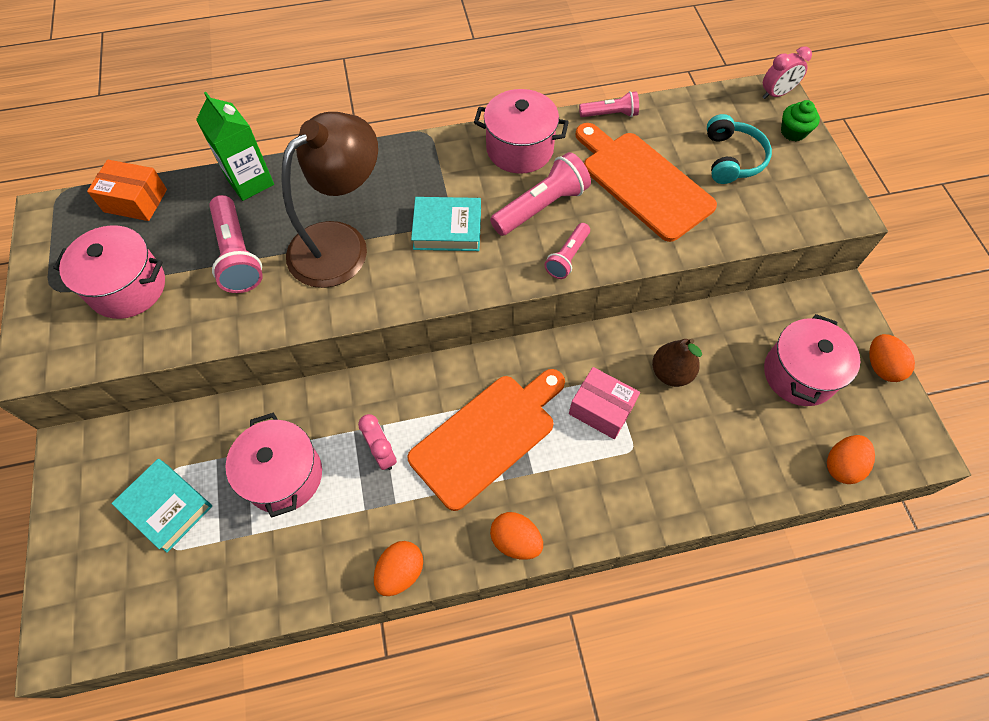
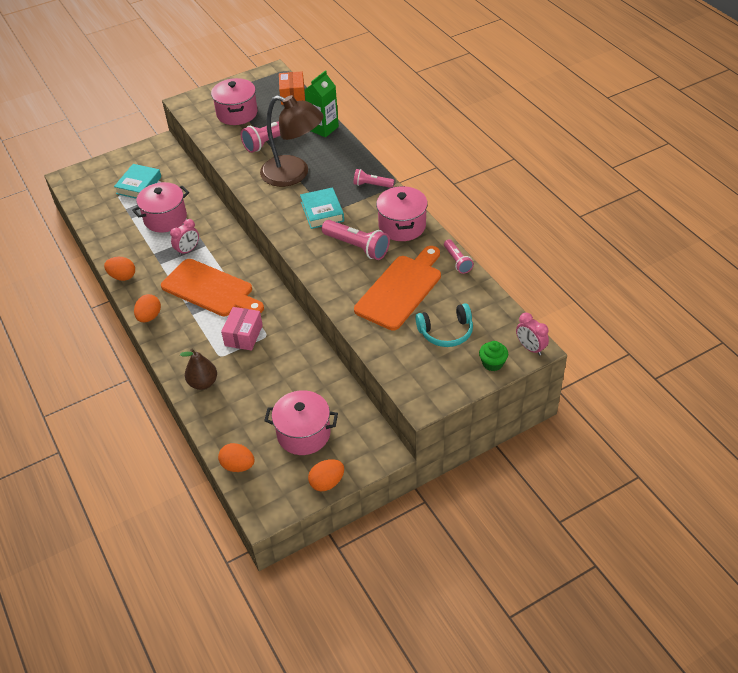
camera: 75 degrees right, 15 degrees down
pink flashlight [545,223,590,279] -> pink flashlight moved to [353,169,394,188]
brown pear [652,339,702,387] -> brown pear moved to [180,349,217,390]

